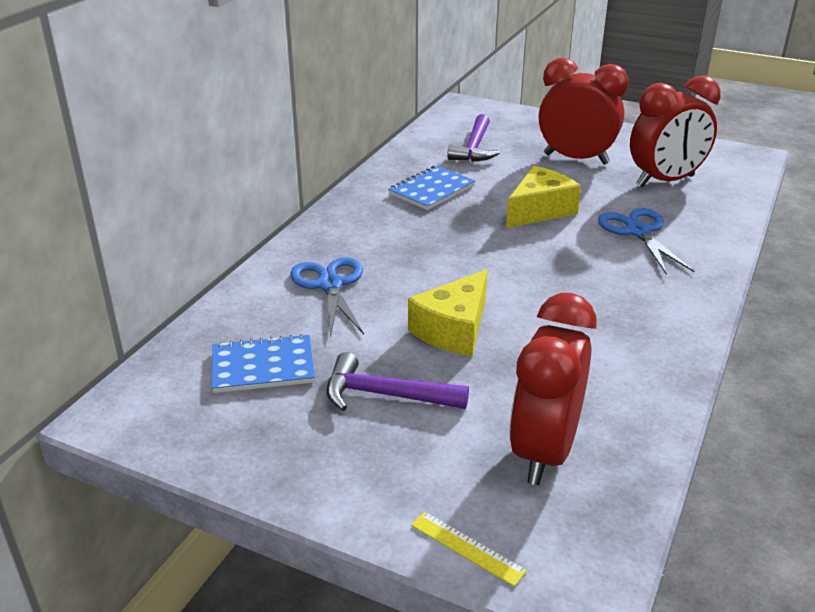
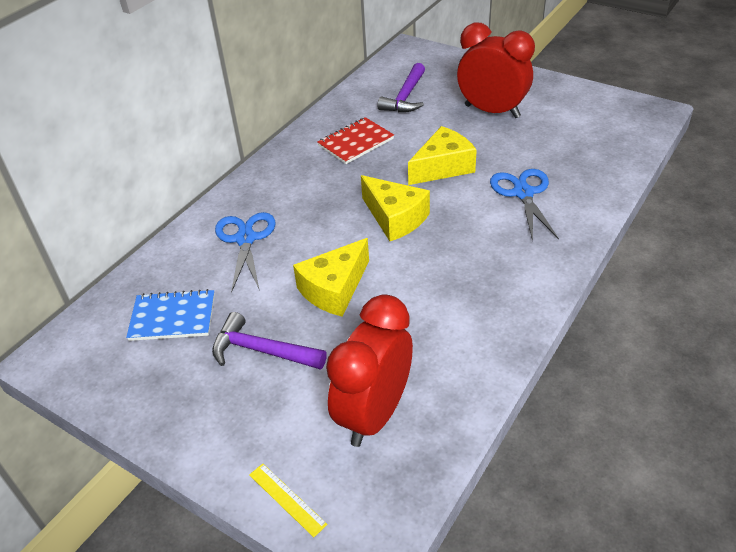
camera: 10 degrees right, 10 degrees up
blue notebook [388,165,475,210] -> red notebook [317,117,394,164]
red clock [630,76,721,187] -> none
none -> yellow cheese [361,175,430,241]

